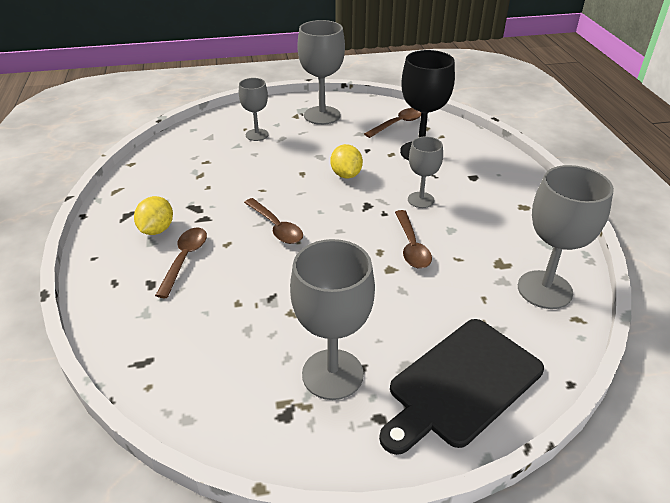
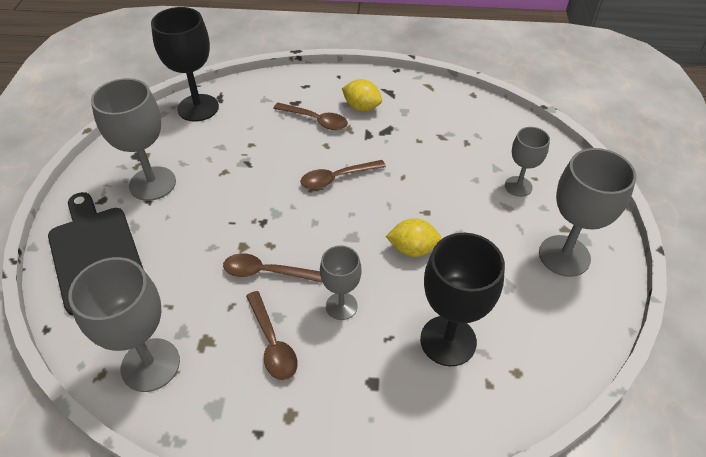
camera: 105 degrees right, 10 degrees up
brown spoon [364,108,421,138] -> brown spoon moved to [246,291,298,380]
none -> black goblet [151,7,219,122]

